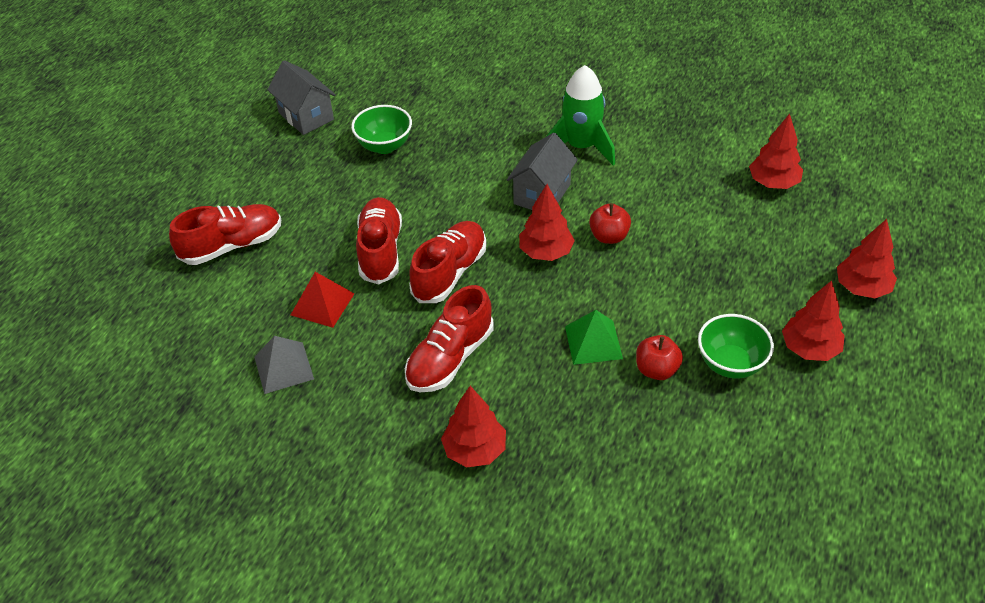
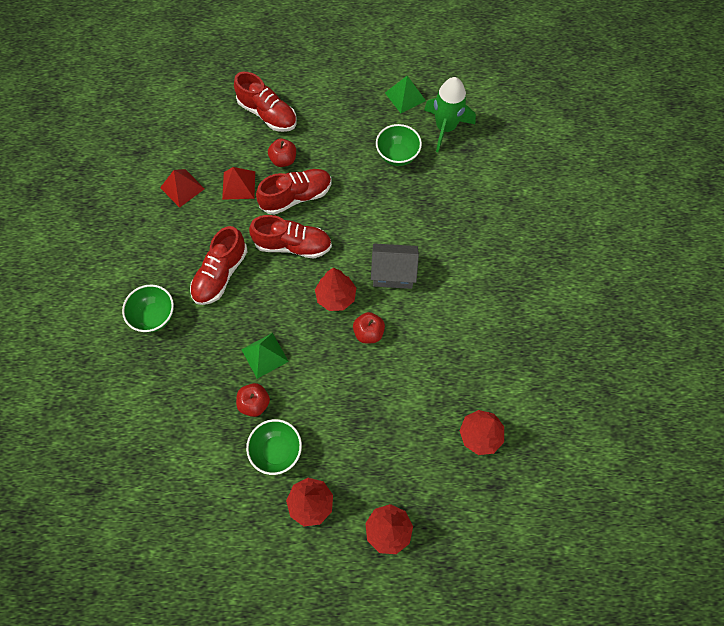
camera: 65 degrees right, 20 degrees up
grey pyramid [254,336,314,394] -> red pyramid [160,169,205,208]
grey house [267,60,336,135] -> green pyramid [385,76,426,113]
red shoe [405,285,493,392] -> red shoe turned 75 degrees counterclockwise [190,226,247,305]
red tree [441,386,506,467] -> green bowl [122,285,174,333]
green rocket [546,65,615,166] -> green rocket moved to [424,77,476,152]
none -> red apple [268,139,296,167]

